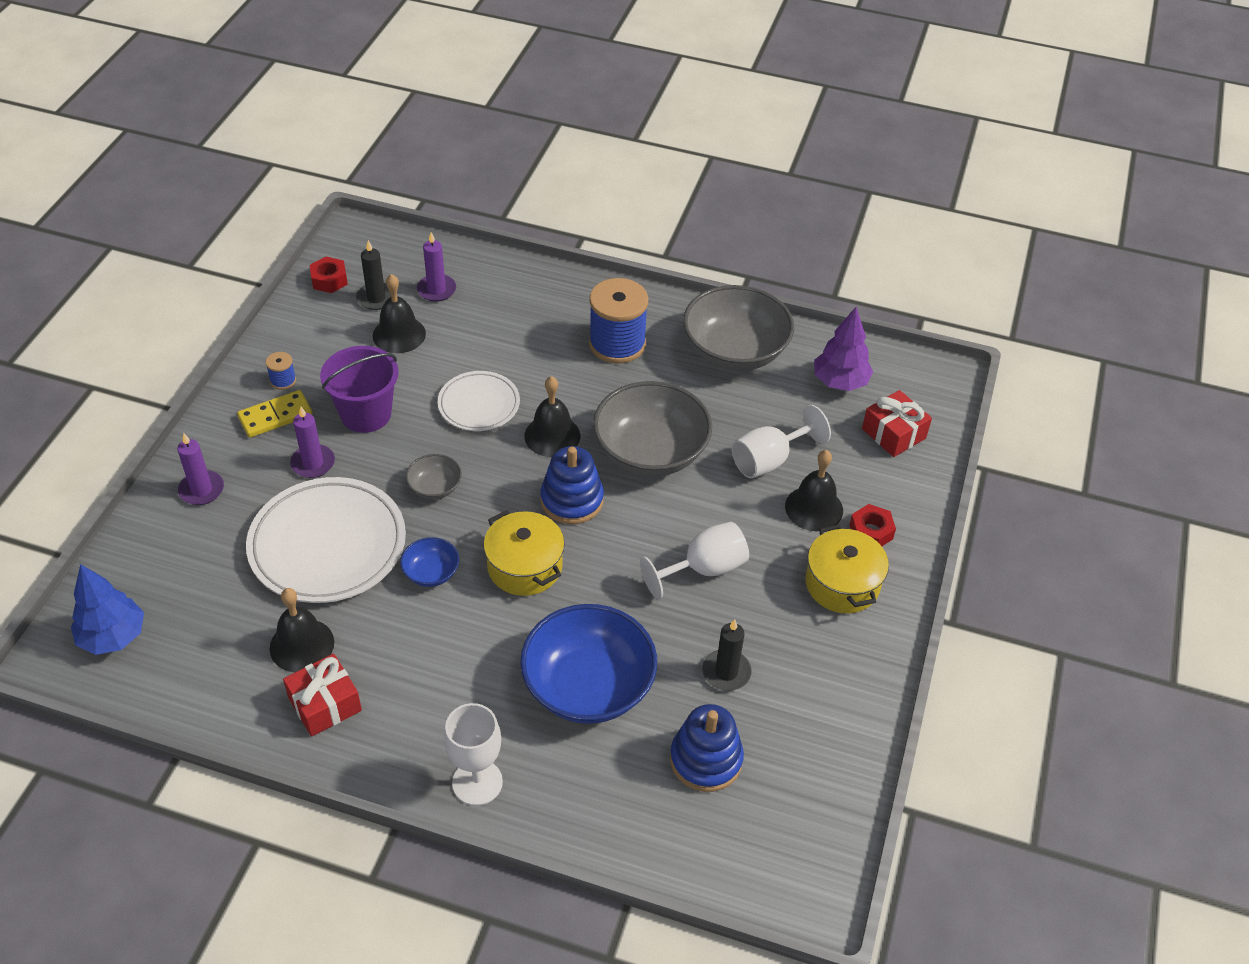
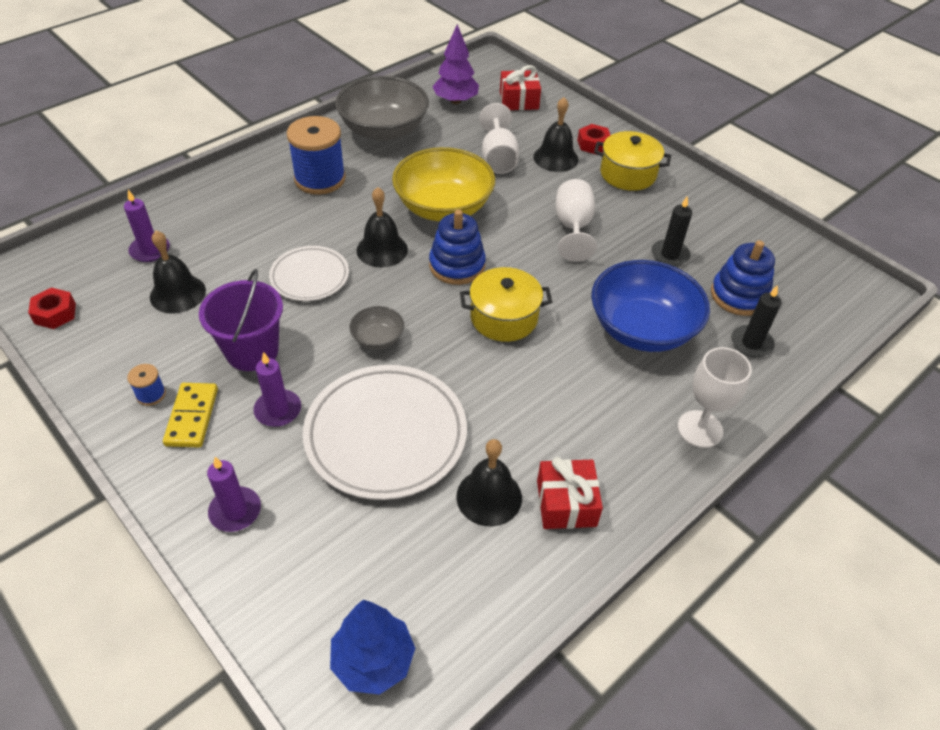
camera: 60 degrees left, 0 degrees up
black candle [356,240,391,310] -> black candle moved to [731,285,782,358]
blue bowl [400,537,459,587] -> none
grey bowl [593,381,712,477] -> yellow bowl [392,147,495,221]

